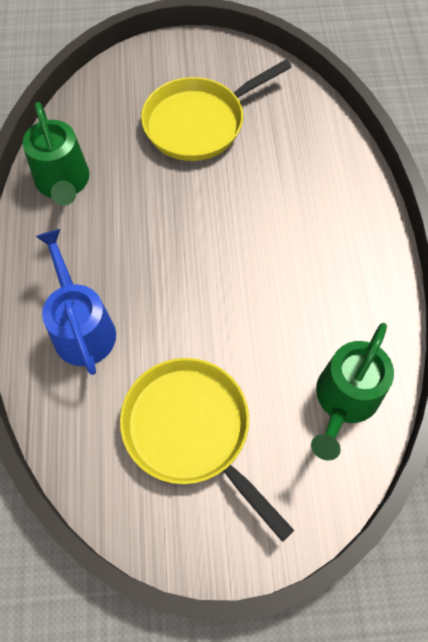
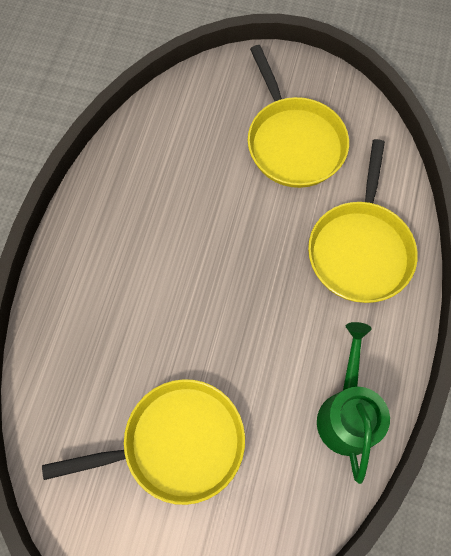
camera: 160 degrees left, 5 degrees up
blue watering can [36,229,116,375] -> yellow pan [308,139,418,303]
green watering can [311,323,394,460] -> none

